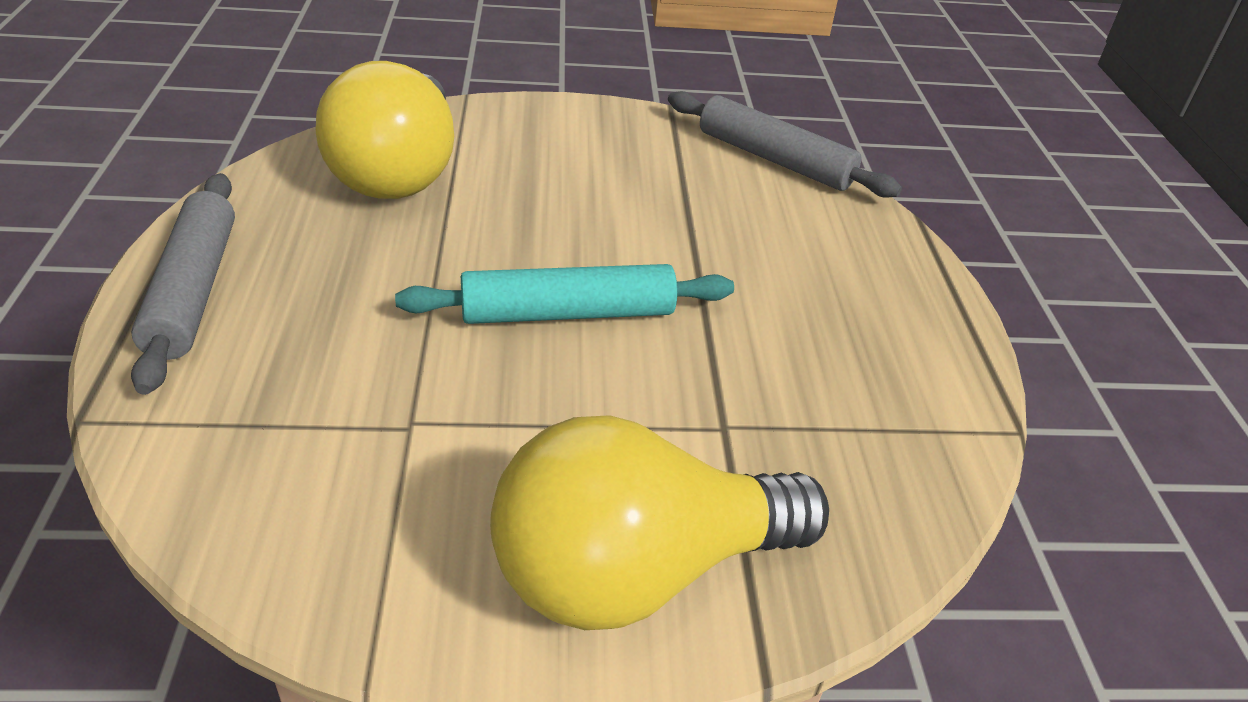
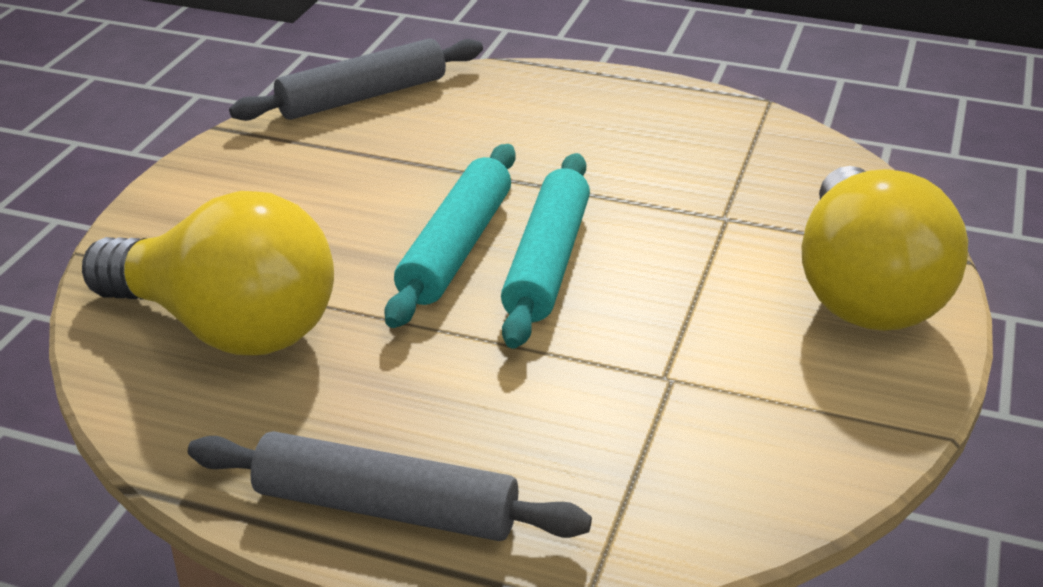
camera: 65 degrees left, 5 degrees down
none -> turquoise rolling pin [385,144,516,328]

